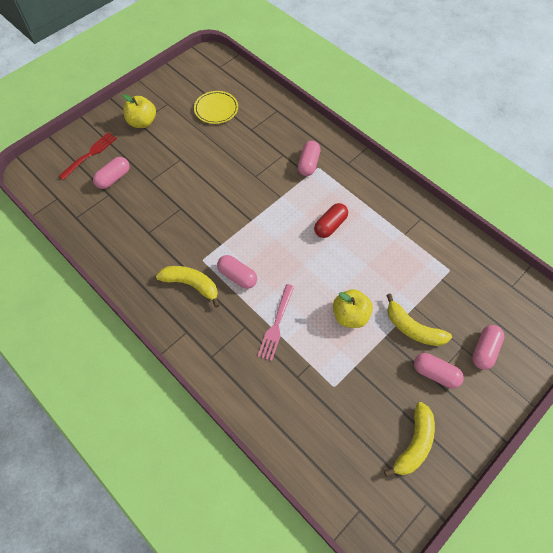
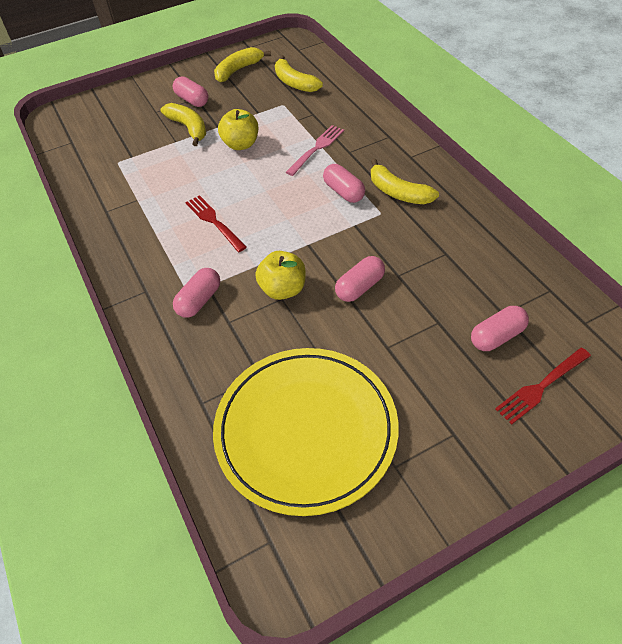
camera: 160 degrees left, 10 degrees down
yellow apple [122,94,156,128] -> yellow apple moved to [255,251,305,300]
yellow plate [194,91,238,124] -> yellow plate [213,348,399,516], size x2.19
red capsule [314,203,348,238] -> red fork [185,195,247,252]
pink capsule [472,325,504,370] -> pink capsule moved to [335,256,385,302]
none -> yellow banana [275,55,323,92]

